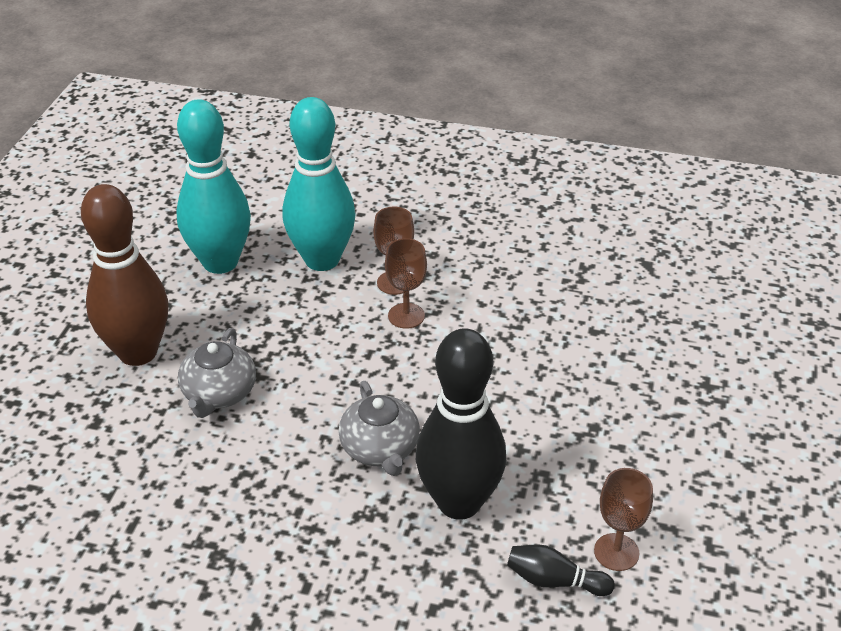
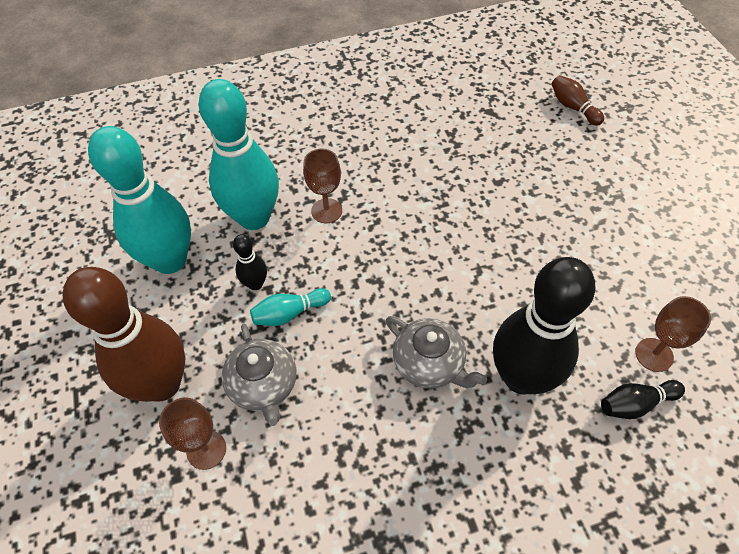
camera: 30 degrees left, 15 degrees up
brown goblet [385,238,427,329] -> brown goblet moved to [159,398,226,470]
none -> black bowling pin [233,234,267,290]
none -> turquoise bowling pin [250,288,331,326]
none -> brown bowling pin [551,75,604,126]

